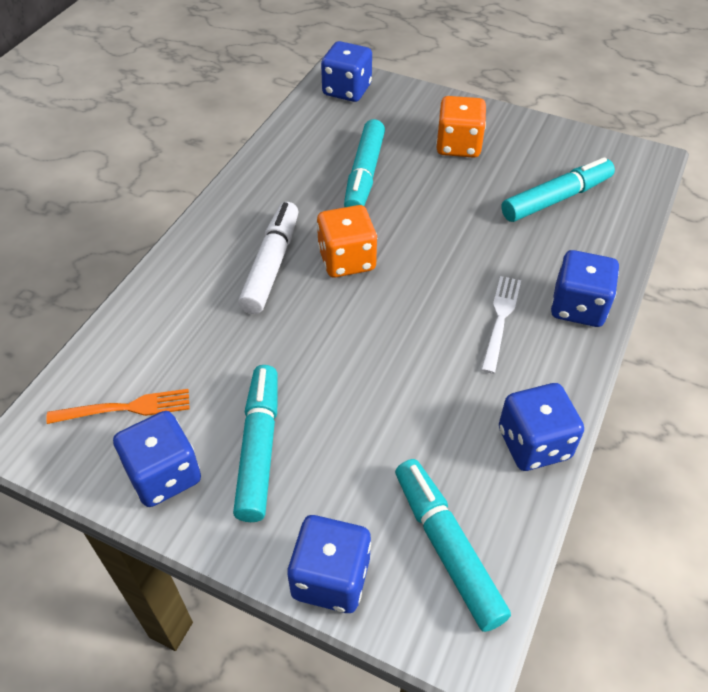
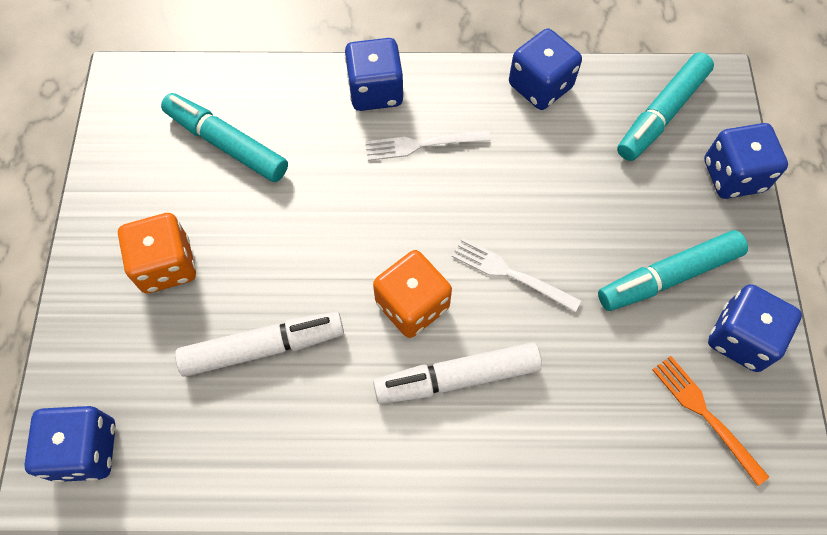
camera: 115 degrees left, 15 degrees up
turquoise marker [344,119,385,207] -> white marker [175,312,344,377]
none -> white fork [452,237,581,312]

